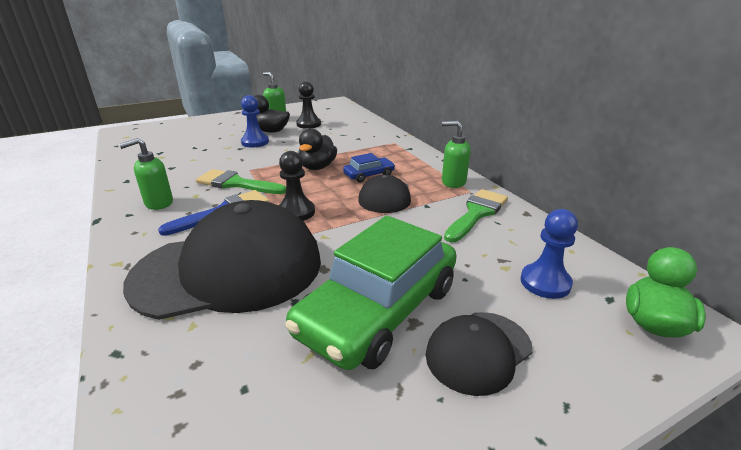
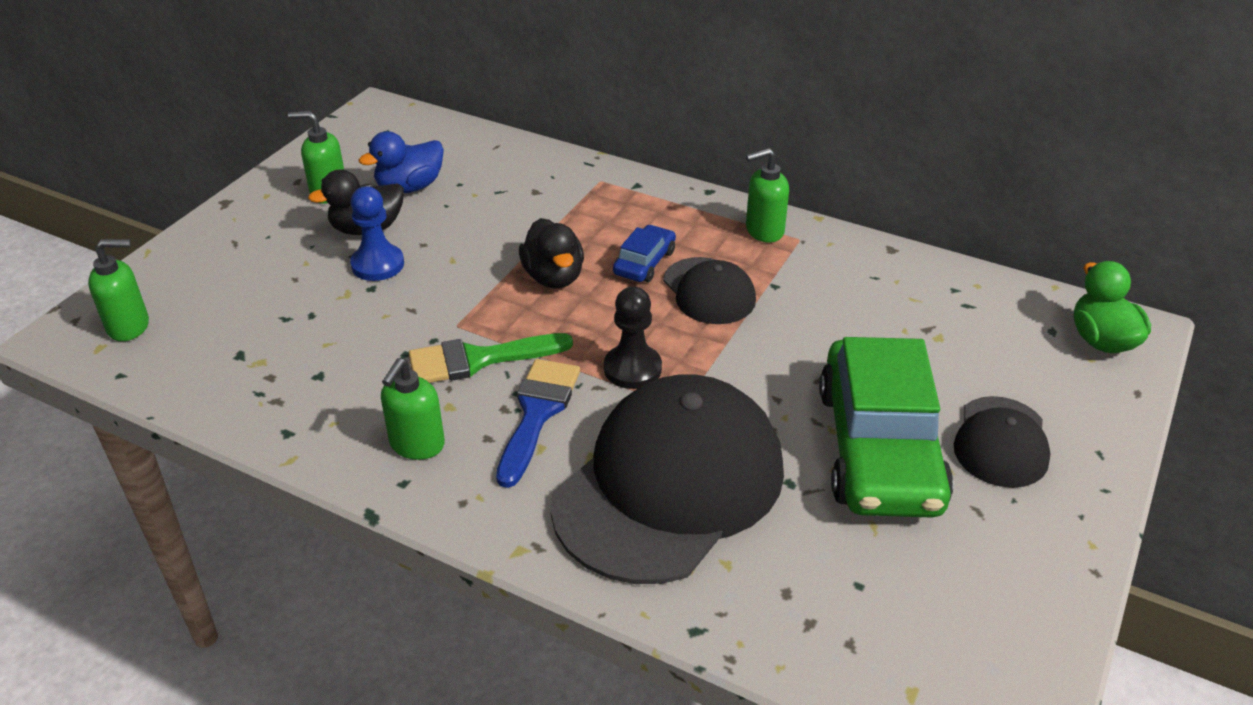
camera: 35 degrees left, 10 degrees up
black pawn [296,81,321,129] -> blue duck [359,131,444,193]
green brush [444,189,508,242] -> none
blue pawn [521,209,578,299] -> none
none -> green soap dispenser [88,239,149,341]

